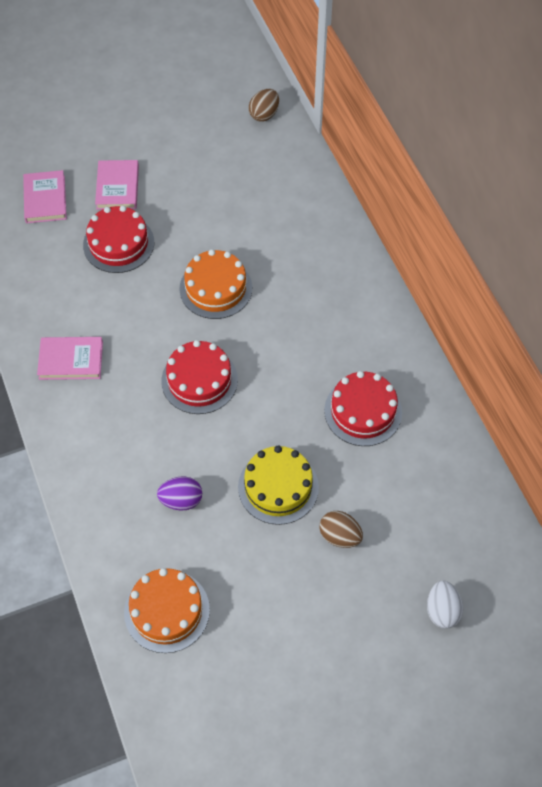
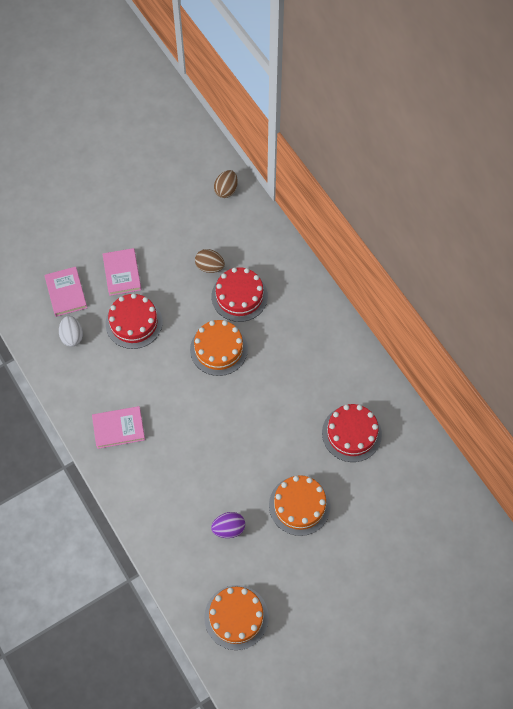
camera: 10 degrees left, 5 degrees up
red cake [161,340,238,414] -> red cake moved to [211,267,268,322]
yellow cake [238,446,319,525] -> orange cake [269,475,331,536]
brown egg [319,511,363,548] -> brown egg moved to [195,249,225,273]
white egg [427,581,463,629] -> white egg moved to [59,316,83,347]

